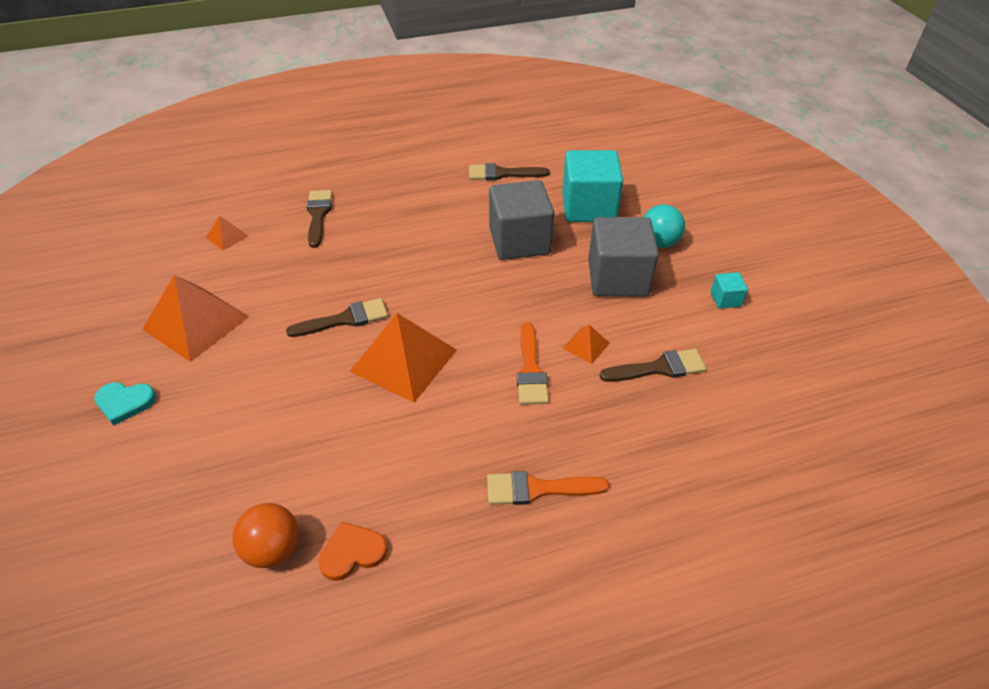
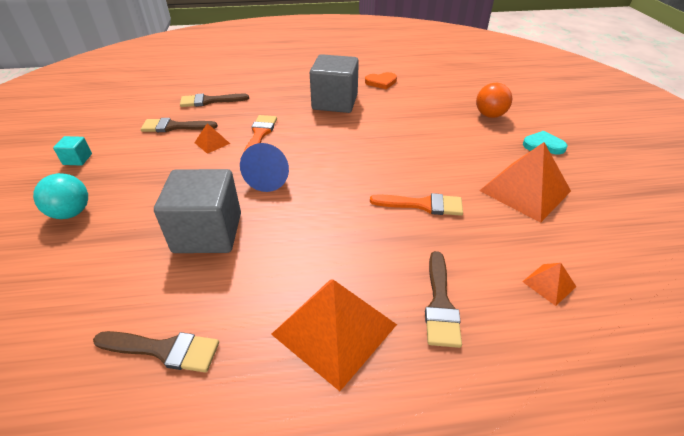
camera: 170 degrees left, 5 degrees down
orange ball [233,503,299,568] -> orange ball moved to [476,83,512,118]
brown brush [286,298,388,337] -> brown brush moved to [180,93,249,107]
orange pyramid [349,313,457,403] -> orange pyramid moved to [271,279,397,391]
orange brush [487,471,609,505] -> orange brush moved to [370,193,463,216]
turquoise cube [562,150,623,222] -> none
grey cube [588,217,659,296] -> grey cube moved to [310,54,359,113]
none -> blue cone [240,143,289,192]

